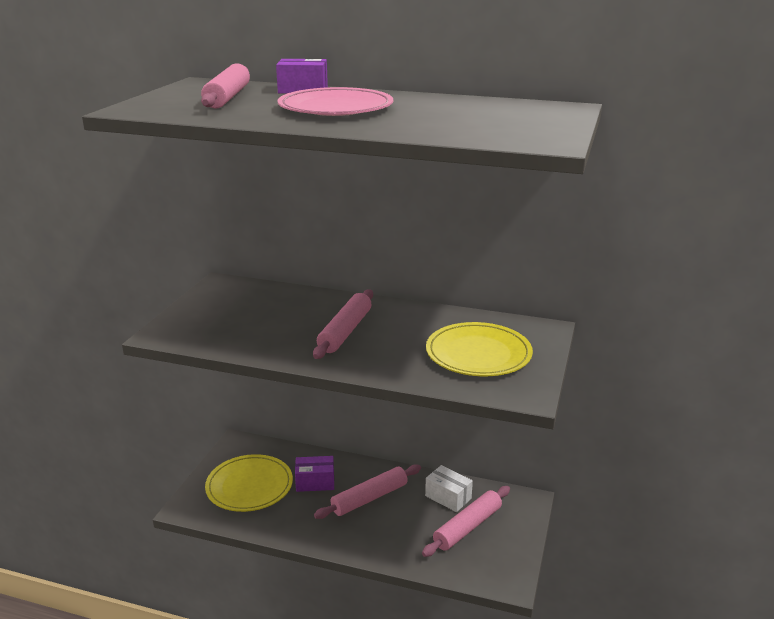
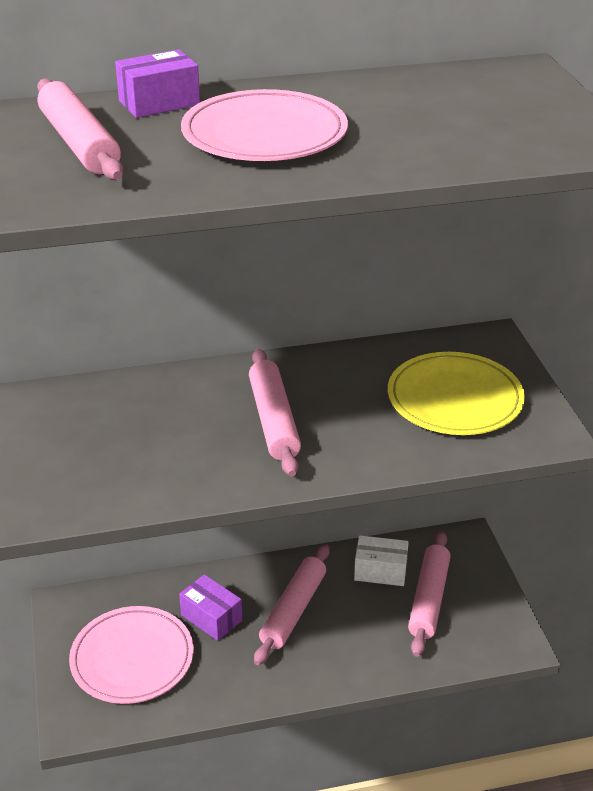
camera: 30 degrees left, 10 degrees up
yellow plate [205,454,293,512] -> pink plate [69,606,194,704]
purple box [295,456,334,492] -> purple box turned 75 degrees clockwise [179,574,242,641]

